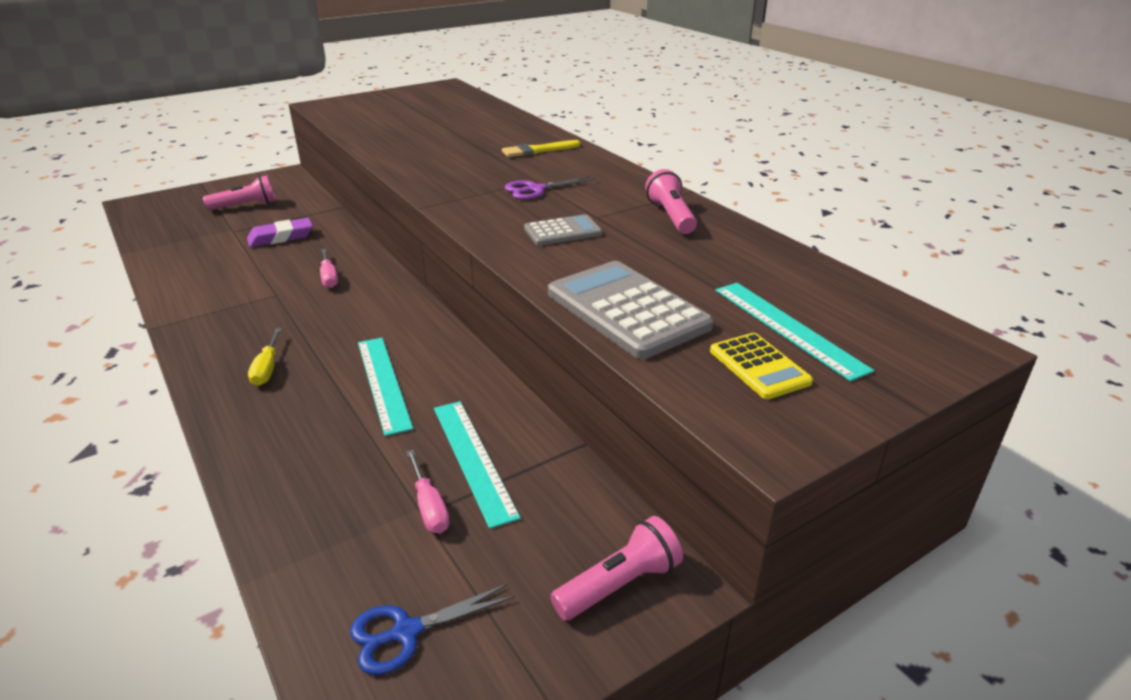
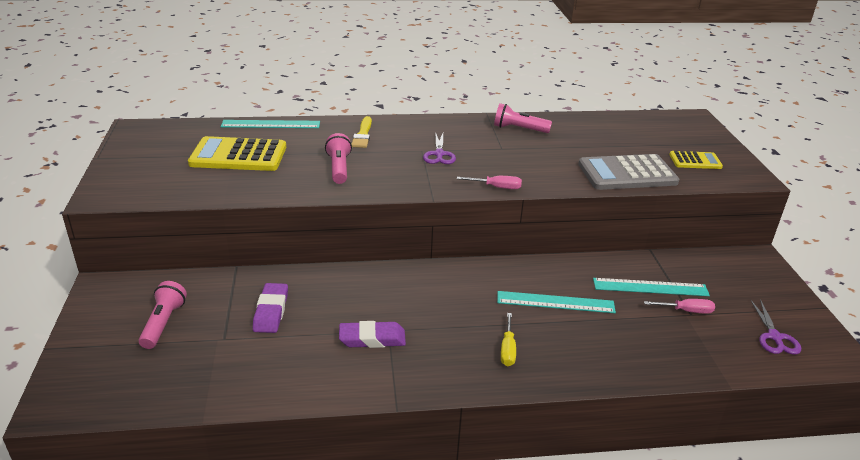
camera: 65 degrees left, 0 degrees up
yellow screwdriver [248,328,282,386] -> yellow screwdriver turned 75 degrees clockwise [501,313,516,366]
pink screwdriver [320,249,338,288] -> pink screwdriver moved to [457,176,522,189]
blue scissors [350,584,515,675] -> purple scissors [751,299,801,355]
grey calculator [524,214,603,246] -> none
pink flashlight [550,516,683,621] -> pink flashlight moved to [325,133,352,184]
turquoise ruler [715,283,874,381] -> turquoise ruler moved to [221,120,320,128]
none -> yellow calculator [188,136,286,171]
none -> purple eraser [339,321,406,348]

